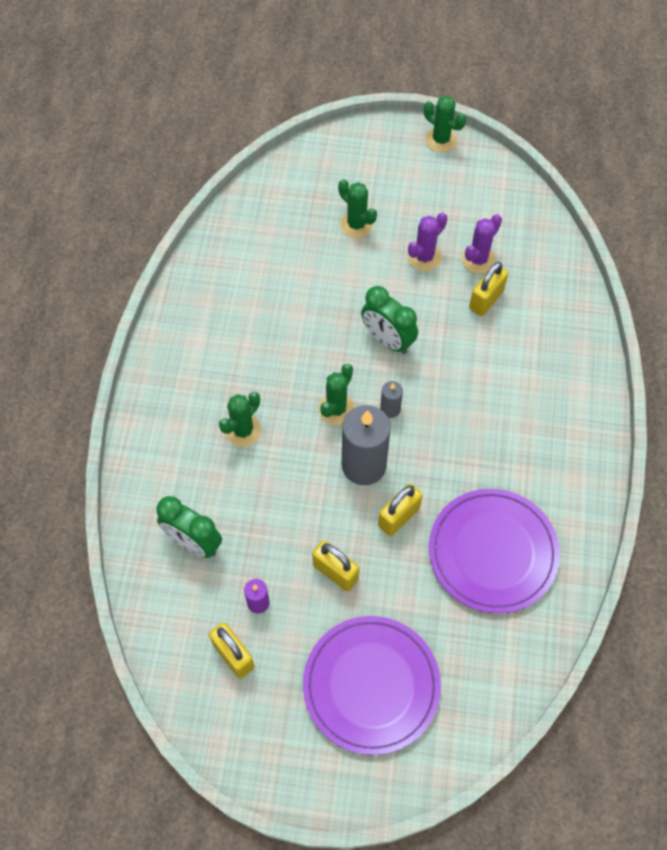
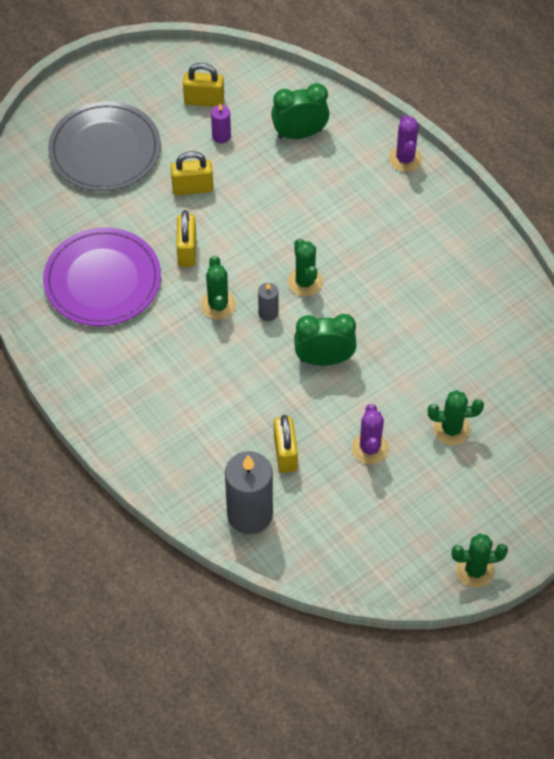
camera: 135 degrees right, 5 degrees down
green cactus [219,392,262,447] -> green cactus moved to [201,256,236,320]
purple plate [303,616,441,755] -> grey plate [48,101,161,191]
grey candle [342,405,391,485] -> grey candle moved to [225,451,273,534]
purple cactus [462,214,502,274] -> purple cactus moved to [389,115,422,172]

